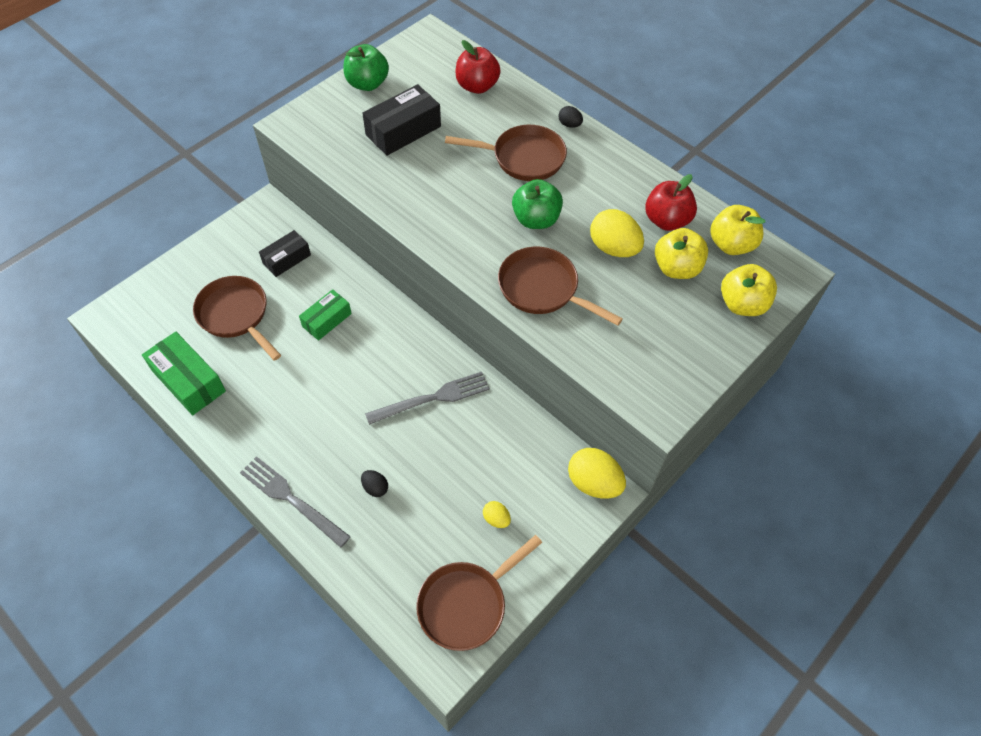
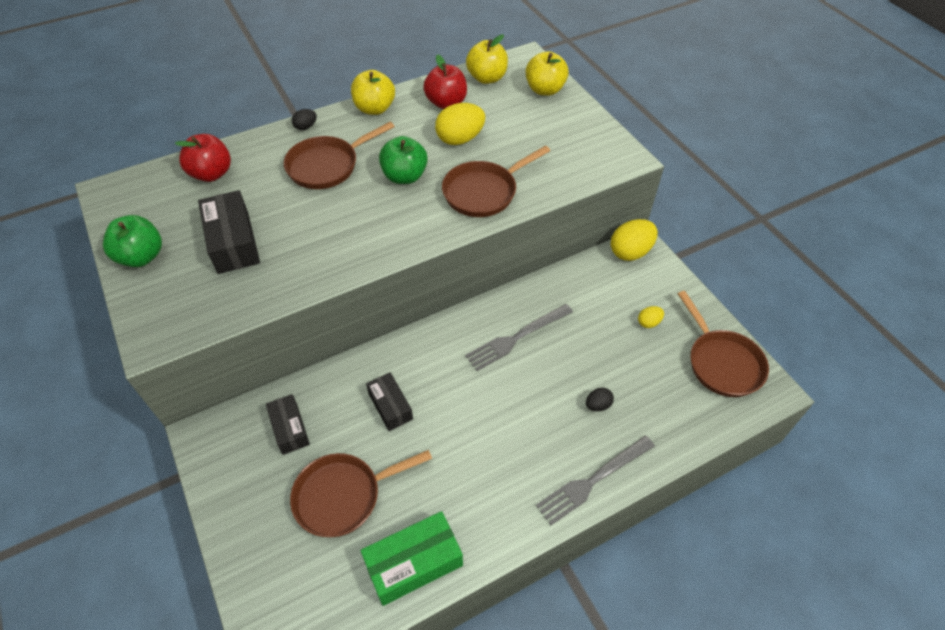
camera: 70 degrees left, 5 degrees down
green box [299,289,352,341] -> black box [366,372,413,431]
grey fork [365,372,490,425] -> grey fork turned 120 degrees counterclockwise [465,304,573,371]
brown pan [445,125,567,181] -> brown pan turned 150 degrees counterclockwise [284,121,395,189]
yellow apple [655,228,708,279] -> yellow apple moved to [351,70,395,115]

